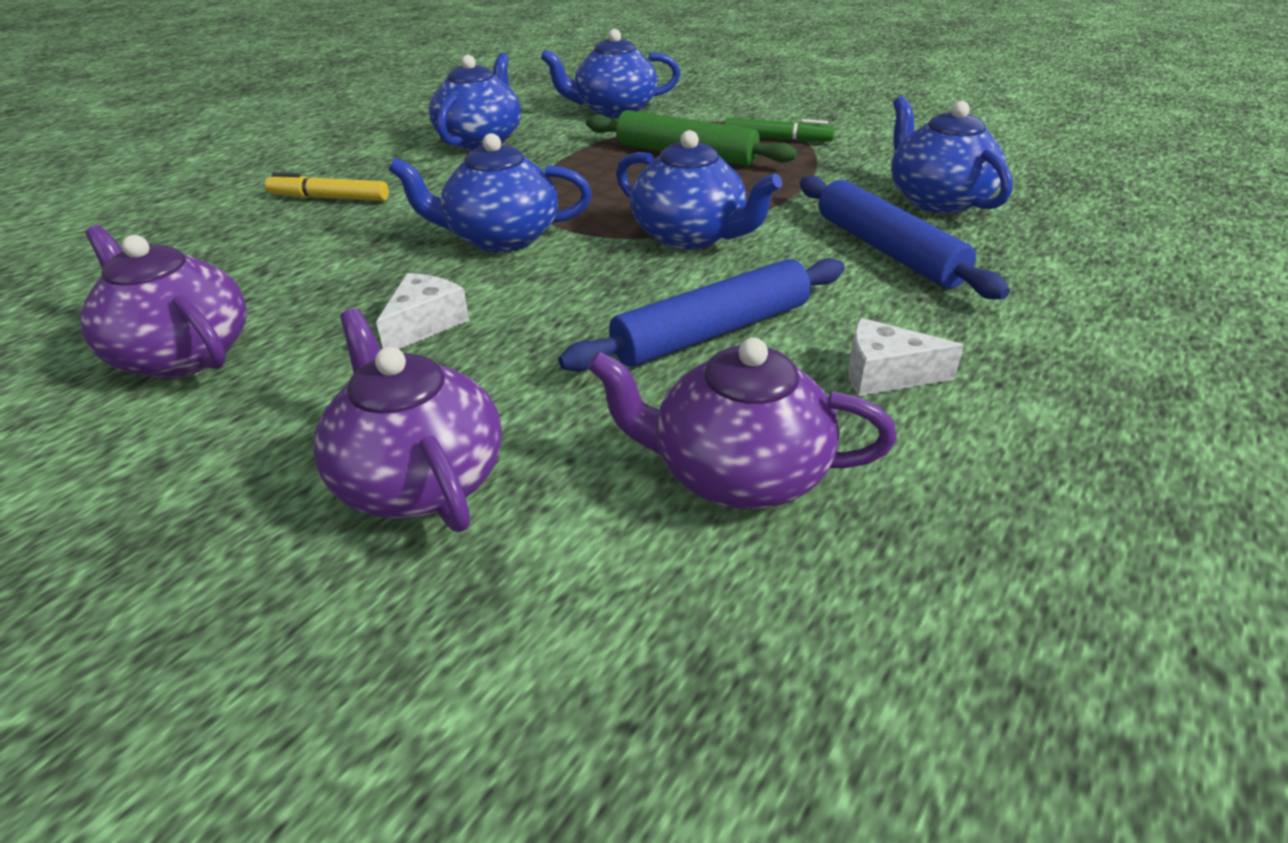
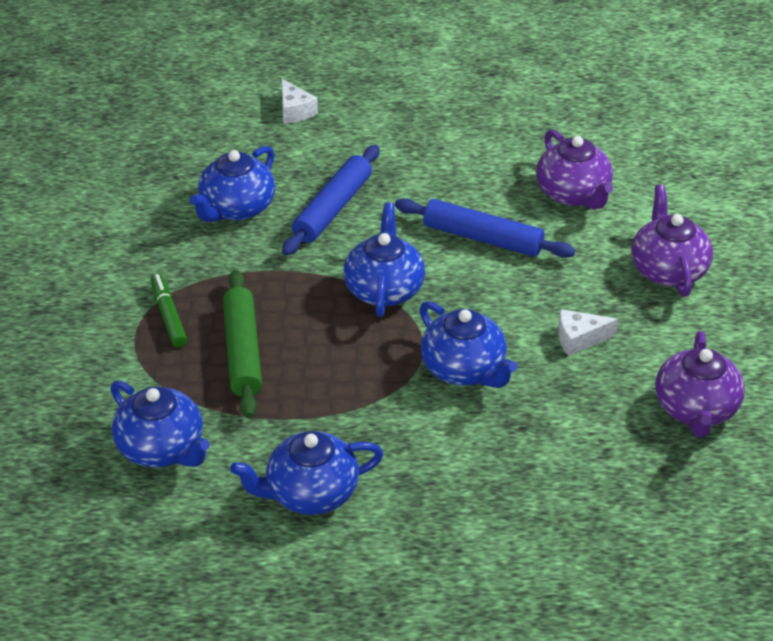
camera: 125 degrees left, 5 degrees up
yellow marker [265,172,389,201] -> none
purple teapot [313,308,502,532] -> purple teapot turned 150 degrees clockwise [631,184,713,297]
white cheese [848,318,964,396] -> white cheese moved to [281,79,318,124]

